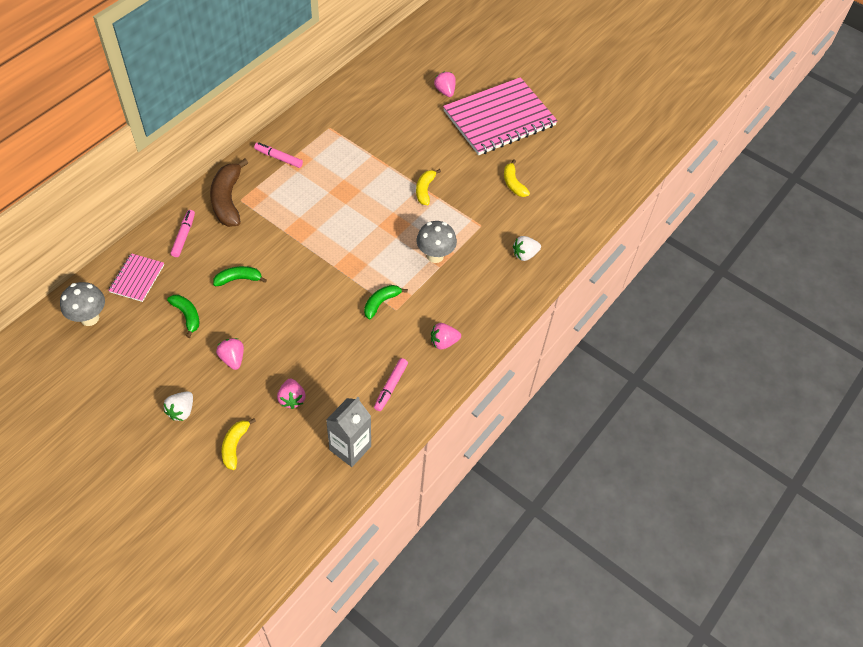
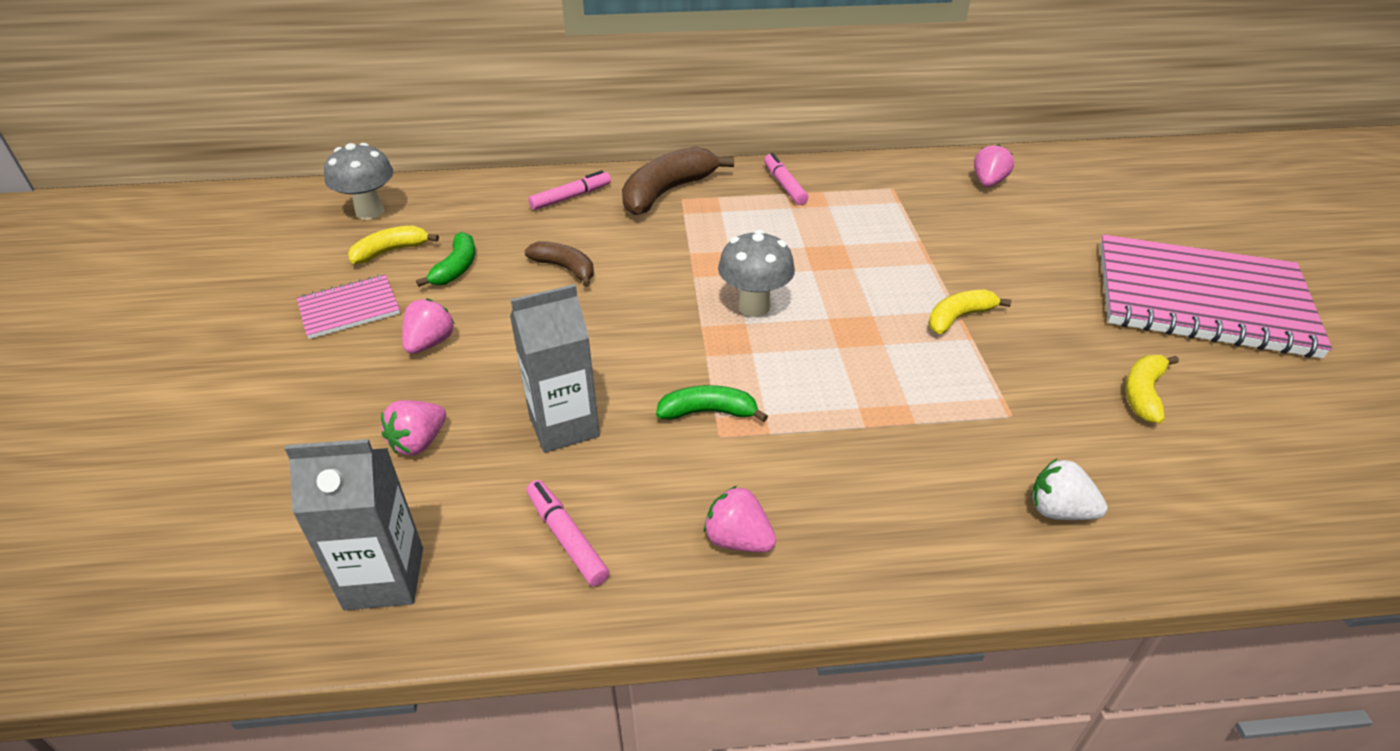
camera: 50 degrees right, 15 degrees down
pink notebook [108,253,164,302] -> pink notebook moved to [297,274,400,339]
white strawberry [164,391,193,421] -> none
green banana [213,266,267,286] -> brown banana [524,241,594,287]
yellow banana [221,418,256,470] -> yellow banana moved to [348,226,439,264]
pink marker [374,358,408,411] -> pink marker turned 75 degrees clockwise [527,480,609,586]
grey mushroom [416,221,457,263] -> grey mushroom moved to [718,230,795,317]
pink strawberry [434,72,456,97] -> pink strawberry moved to [974,144,1014,187]
none -> grey carton [510,284,600,453]

